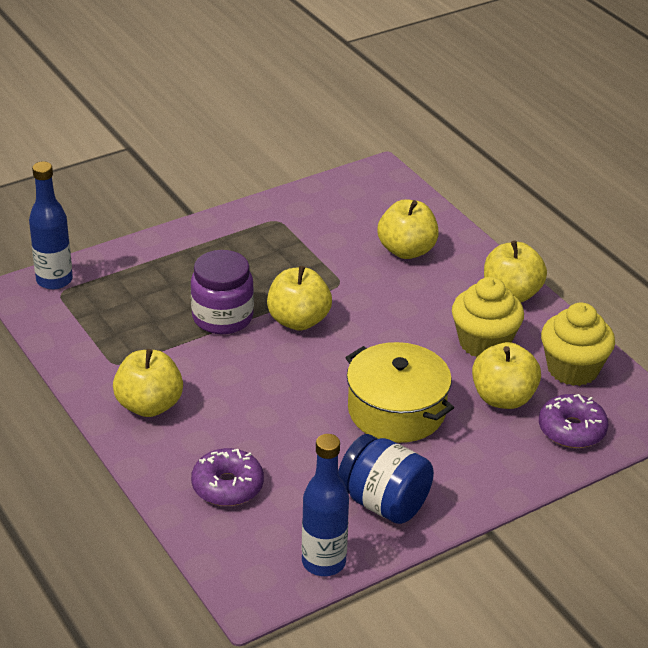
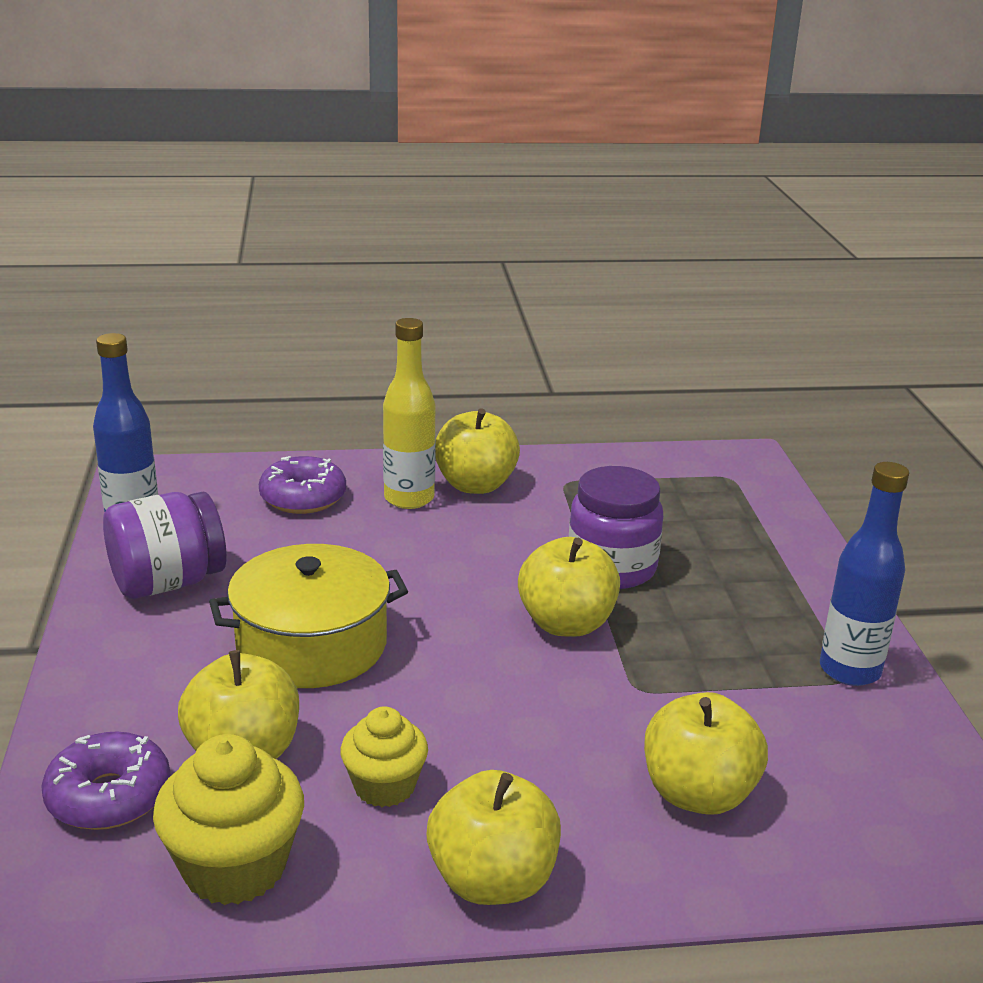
camera: 115 degrees right, 10 degrees down
blue bottle [29,162,73,290] -> blue bottle moved to [820,462,909,686]
blue jar [338,434,434,524] -> purple jar [103,492,227,599]
yellow cupcake [452,277,524,357] -> yellow cupcake [340,706,428,807], size x0.65
none -> yellow bottle [383,318,436,509]

